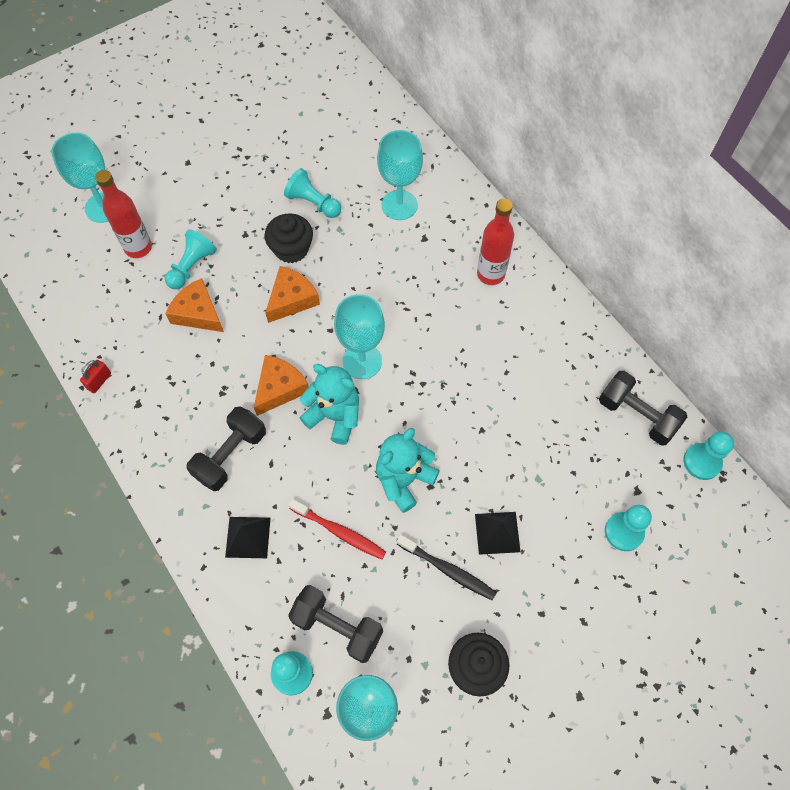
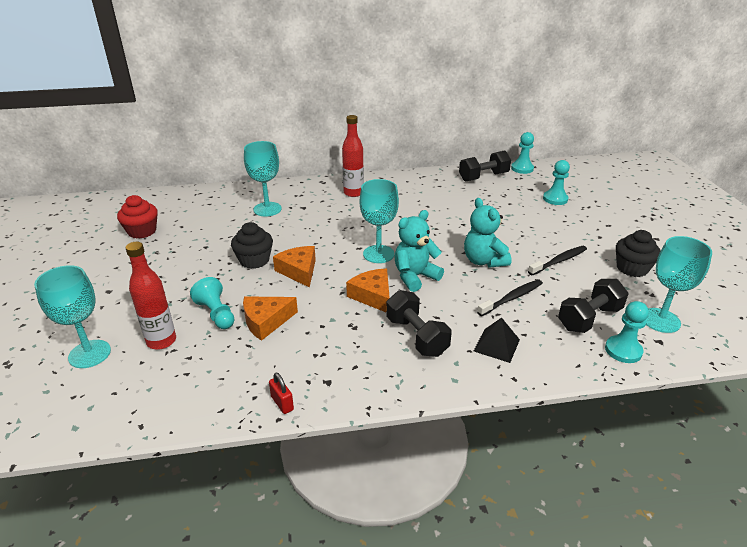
camera: 65 degrees left, 30 degrees down
turquoise pawn [284,168,341,218] -> none
red toothbrush [288,499,386,560] -> black toothbrush [477,279,543,316]
black pyramid [475,512,521,555] -> none
none -> red cupcake [117,195,158,239]

